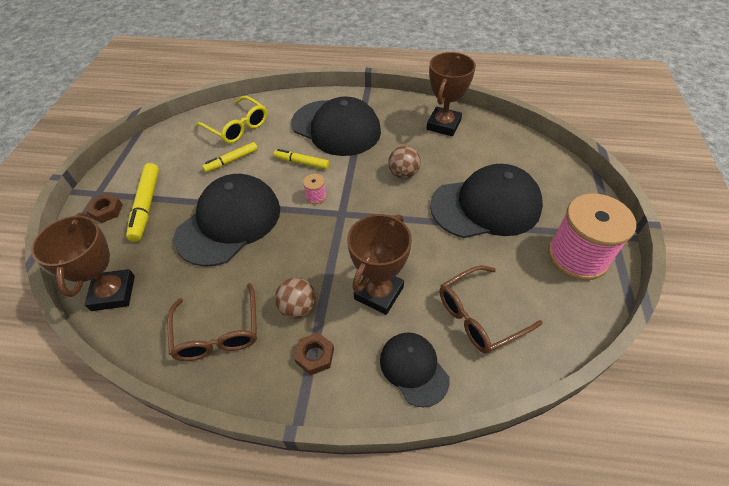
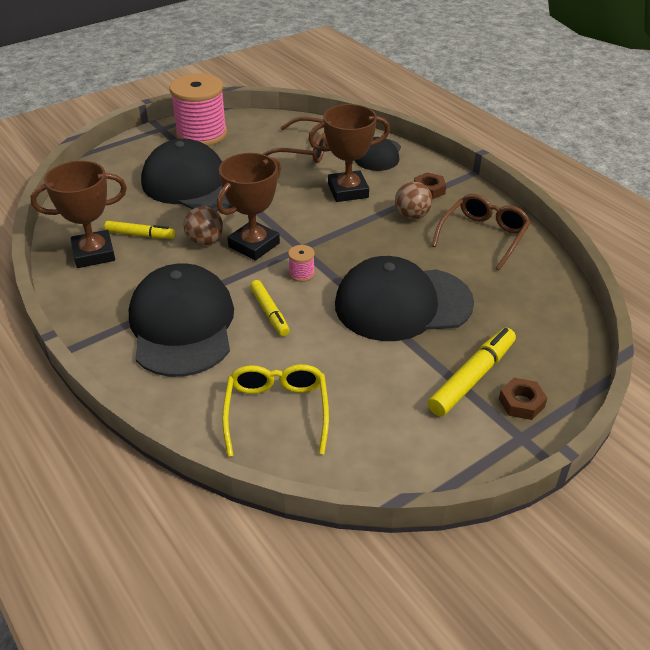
camera: 135 degrees left, 10 degrees down
brown trophy [31,213,135,311] -> brown trophy moved to [217,153,281,261]
yellow marker [202,142,258,172] -> yellow marker moved to [104,221,175,239]

